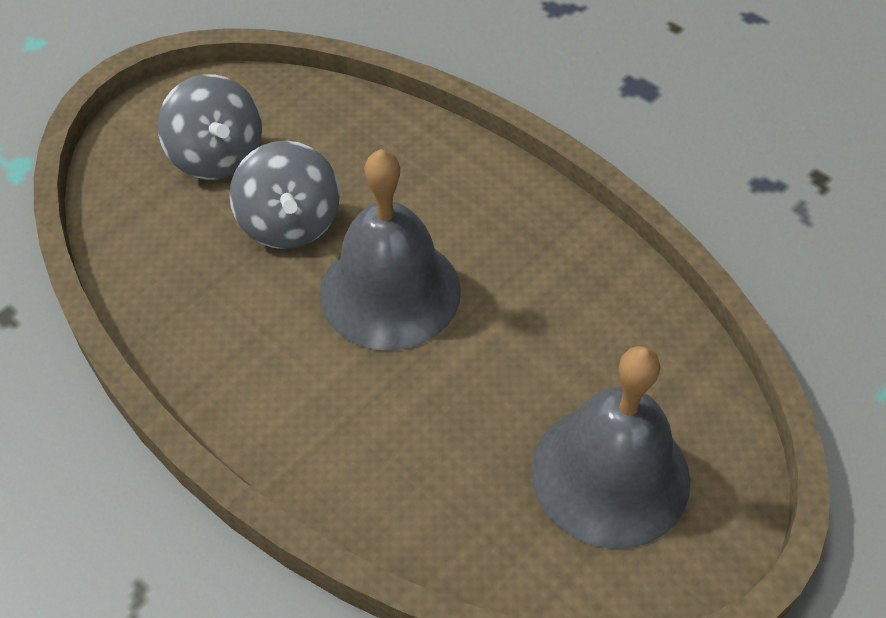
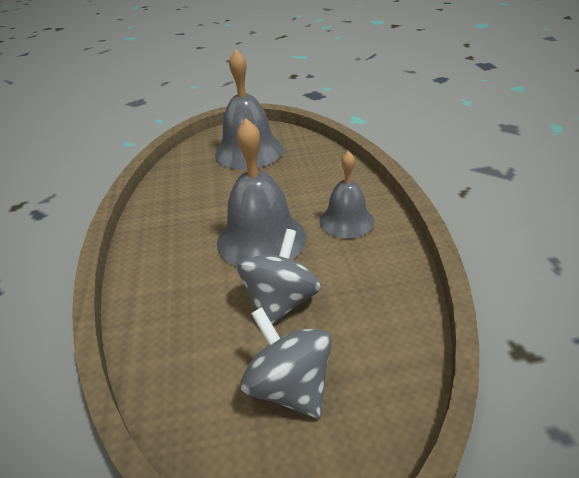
camera: 140 degrees left, 15 degrees down
grey spinning top [158,74,262,180] -> grey spinning top turned 45 degrees counterclockwise [241,307,332,419]
none -> grey bell [319,151,375,239]

